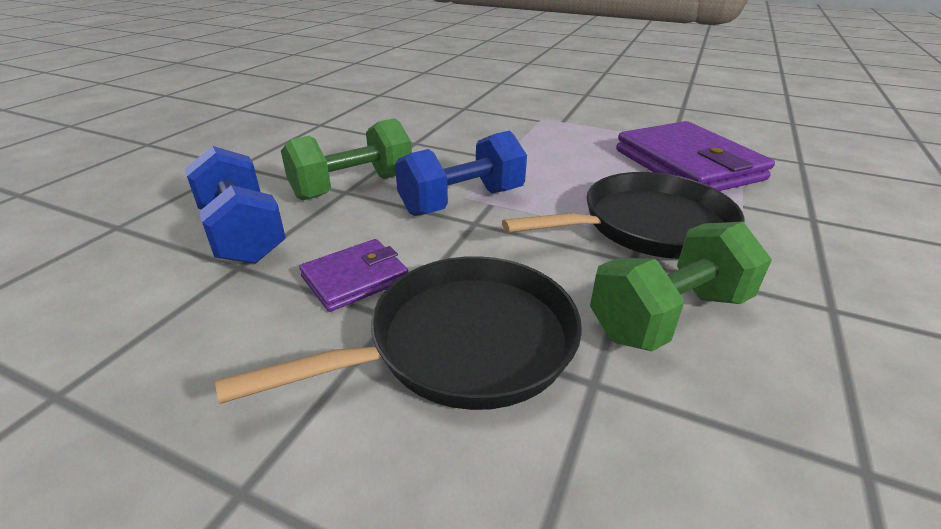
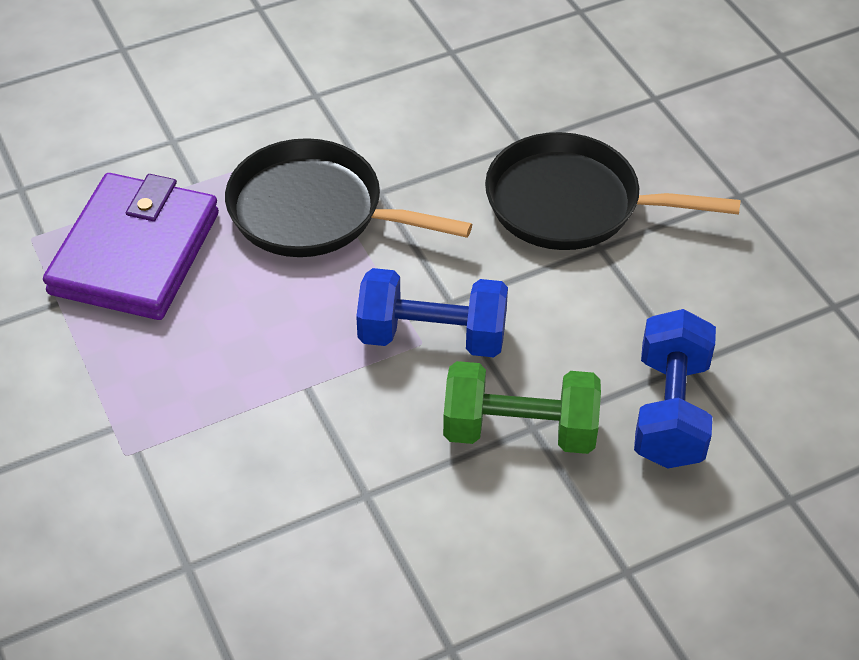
camera: 140 degrees left, 15 degrees up
purple wallet [299,239,408,312] -> none
green dumbbell [590,222,772,351] -> none

